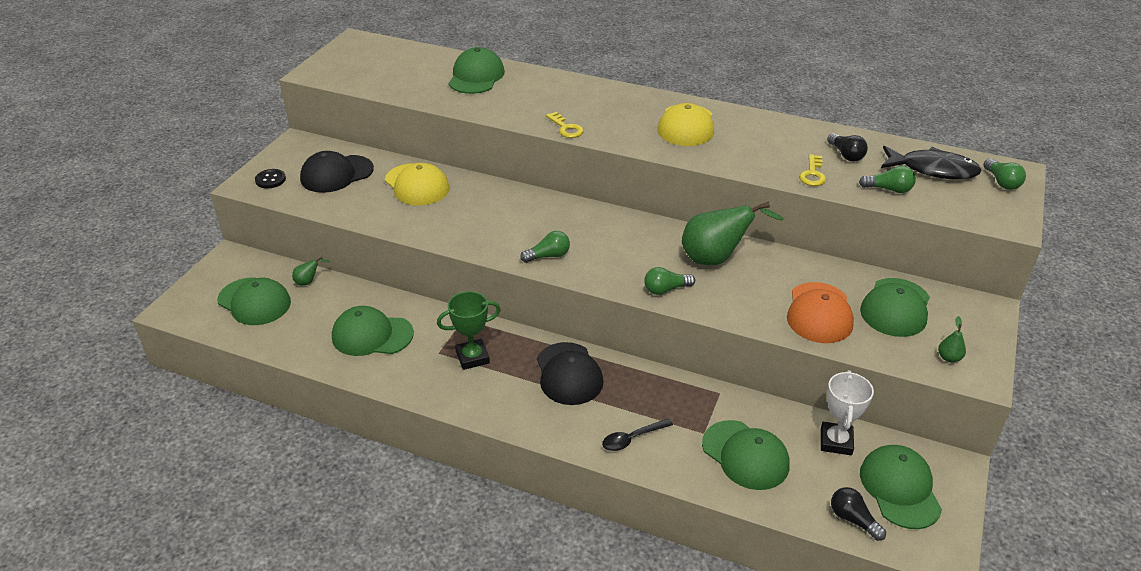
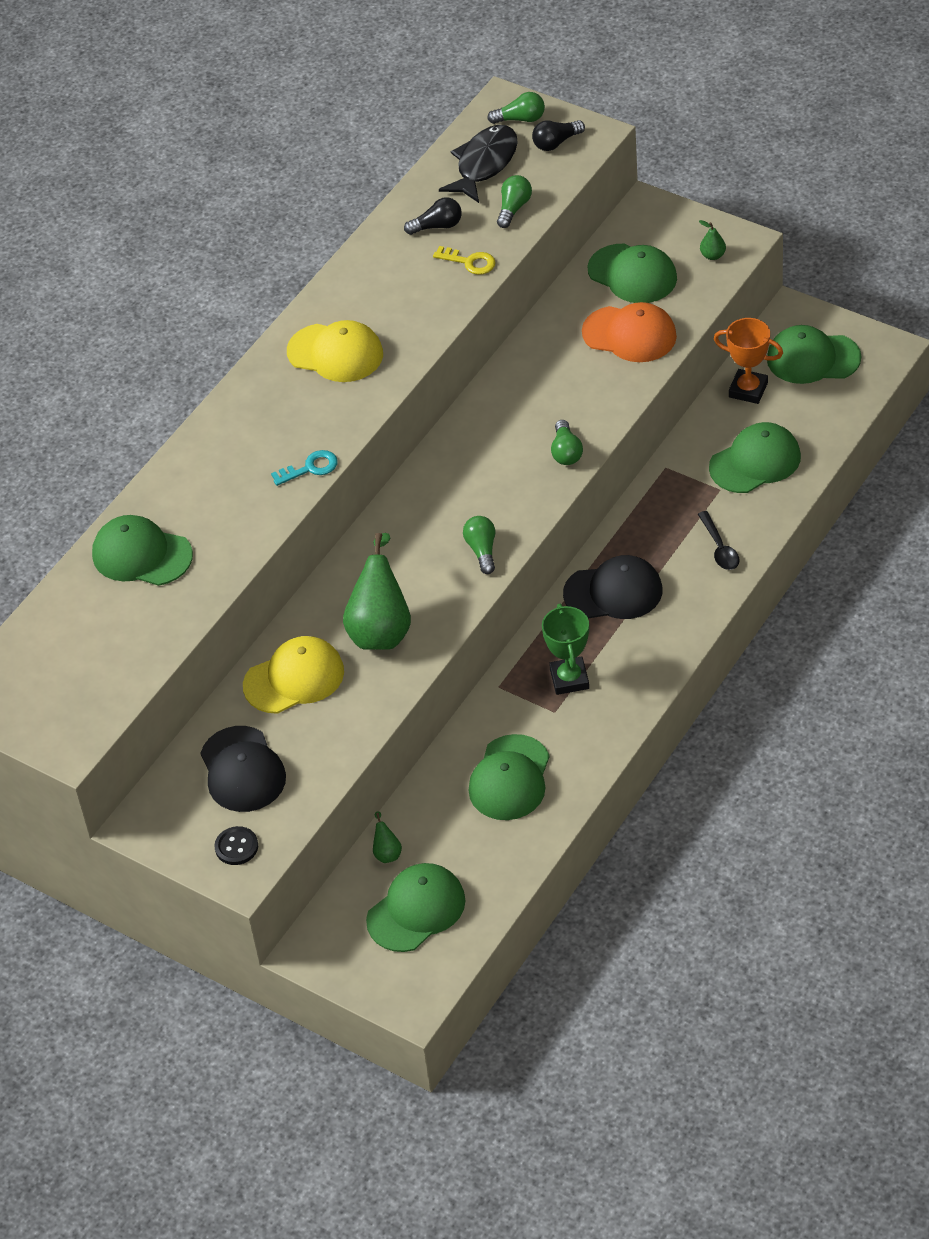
camera: 75 degrees left, 10 degrees up
yellow key [546,112,584,138] -> turquoise key [271,450,338,486]
green pear [682,202,784,265] -> green pear moved to [343,533,411,650]
white trophy [821,370,874,455] -> orange trophy [714,318,783,404]
black light bulb [831,487,886,541] -> black light bulb moved to [532,120,585,151]

